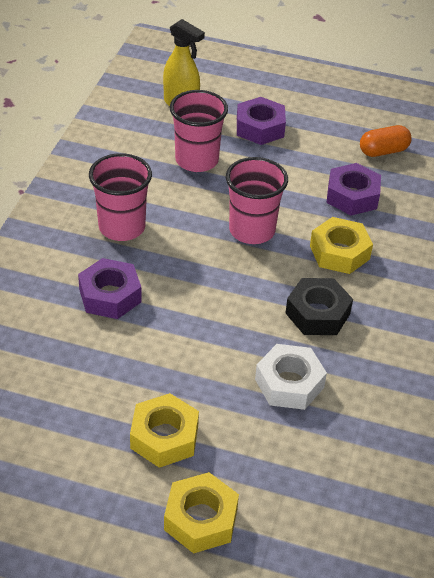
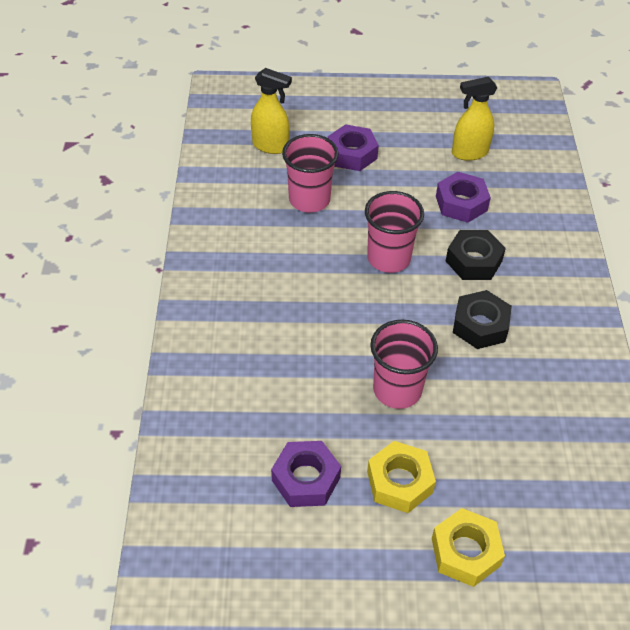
camera: 15 degrees left, 5 degrees up
purple nut [78,258,142,319] -> purple nut moved to [271,441,341,507]
pink cup [89,153,152,241] -> pink cup moved to [370,319,438,409]
white nut [255,344,327,410] -> none
yellow nut [310,217,373,274] -> black nut [446,230,506,280]
orange capsule [360,125,411,157] -> yellow spray bottle [452,77,497,161]

